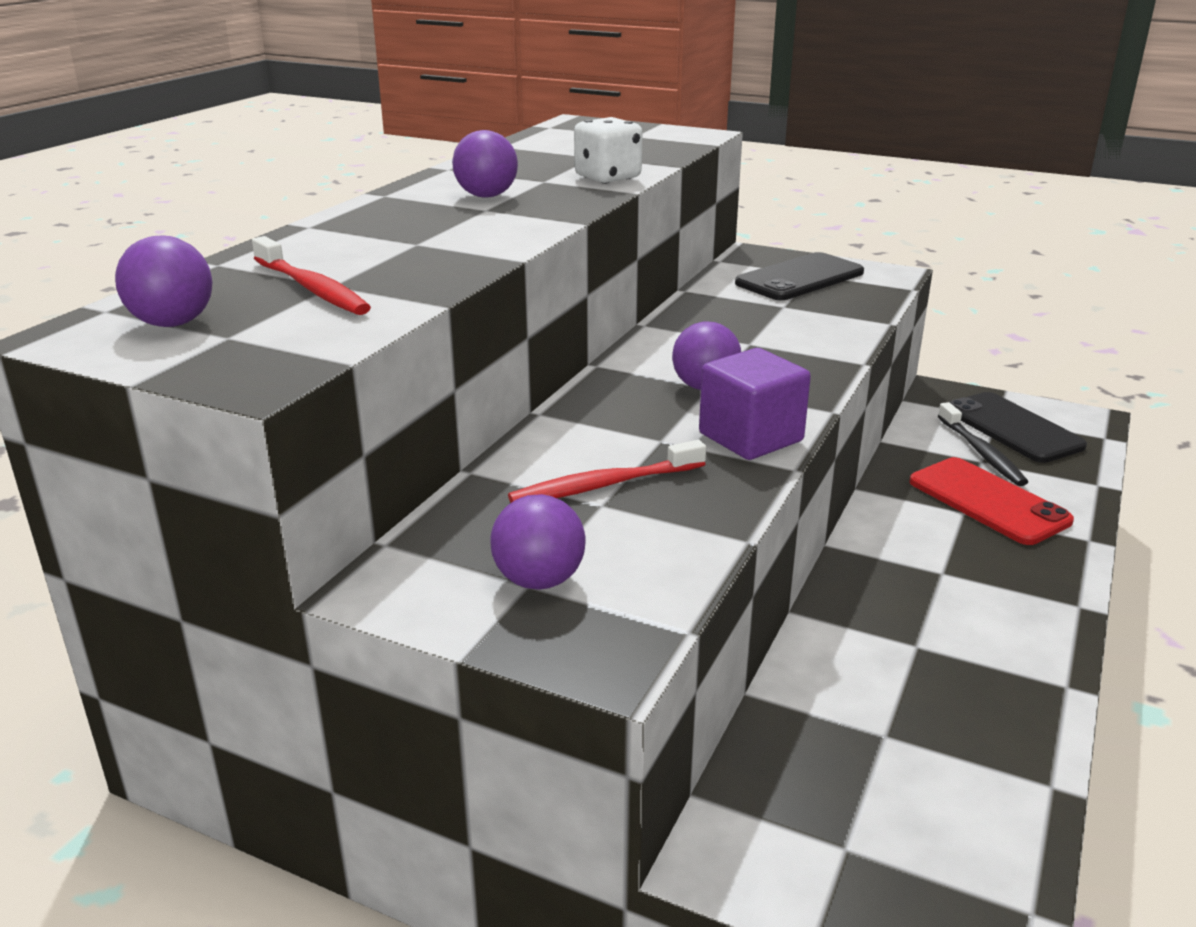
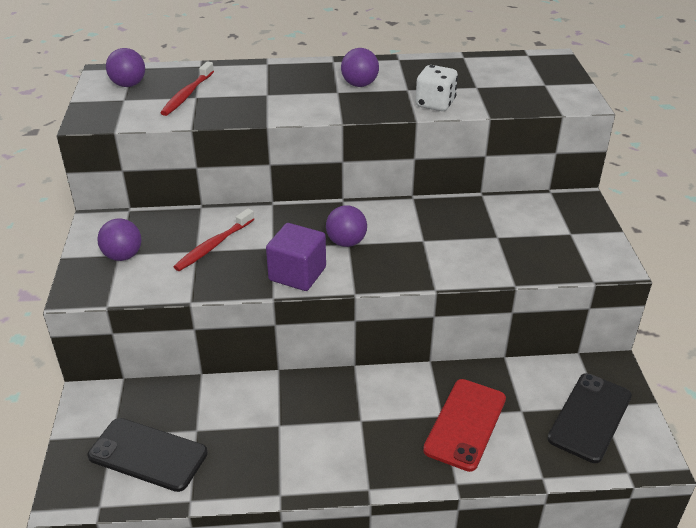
camera: 60 degrees right, 10 degrees up
red toothbrush [508,440,706,503] -> red toothbrush turned 90 degrees counterclockwise [174,208,254,271]
black phone [735,252,864,300] -> black phone moved to [88,418,208,492]
black toothbrush [938,402,1028,486] -> none

